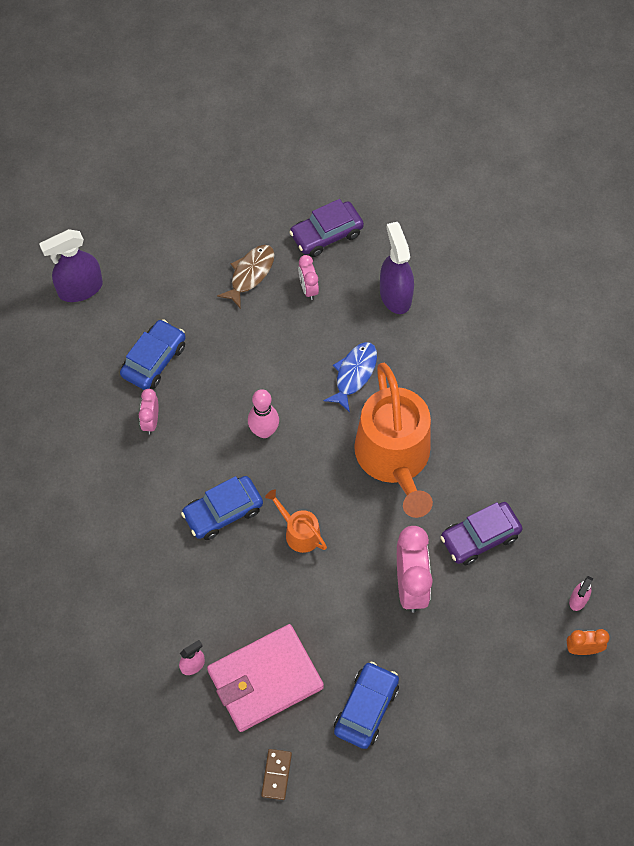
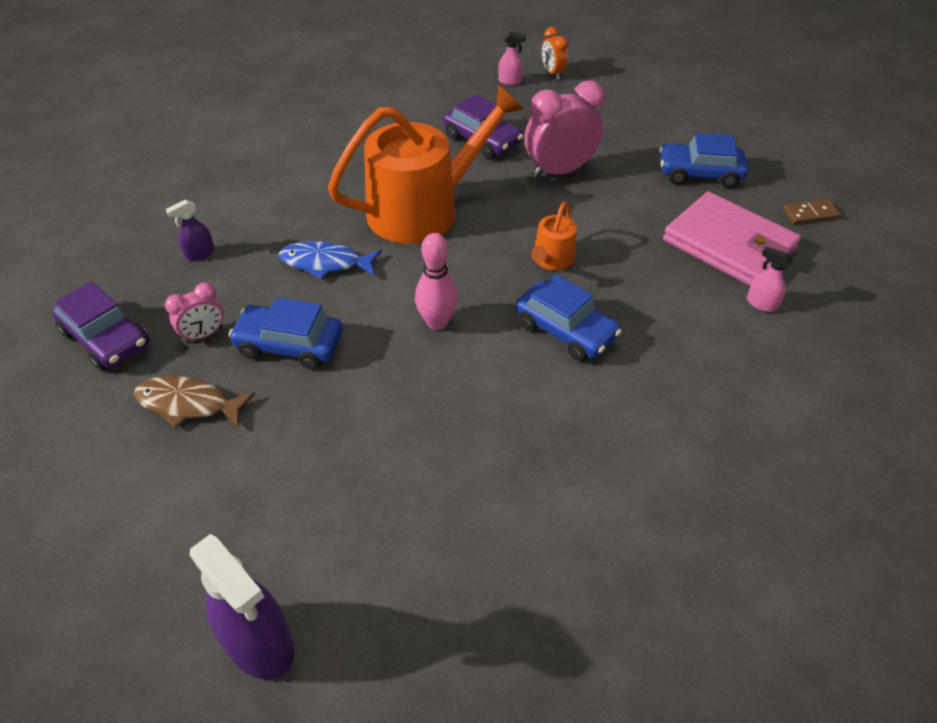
camera: 110 degrees left, 15 degrees down
blue car [120,319,186,390] -> blue car moved to [229,297,343,369]
pink clock [139,389,158,434] -> none
purple spray bottle [380,222,414,314] -> purple spray bottle [166,199,214,261], size x0.50

